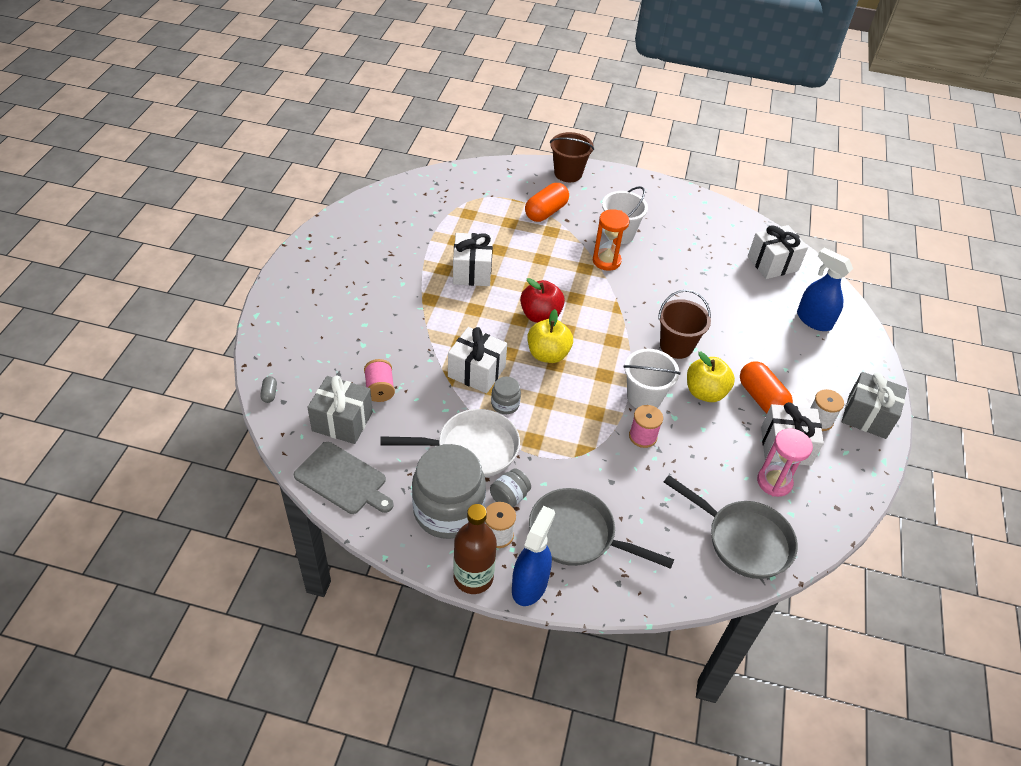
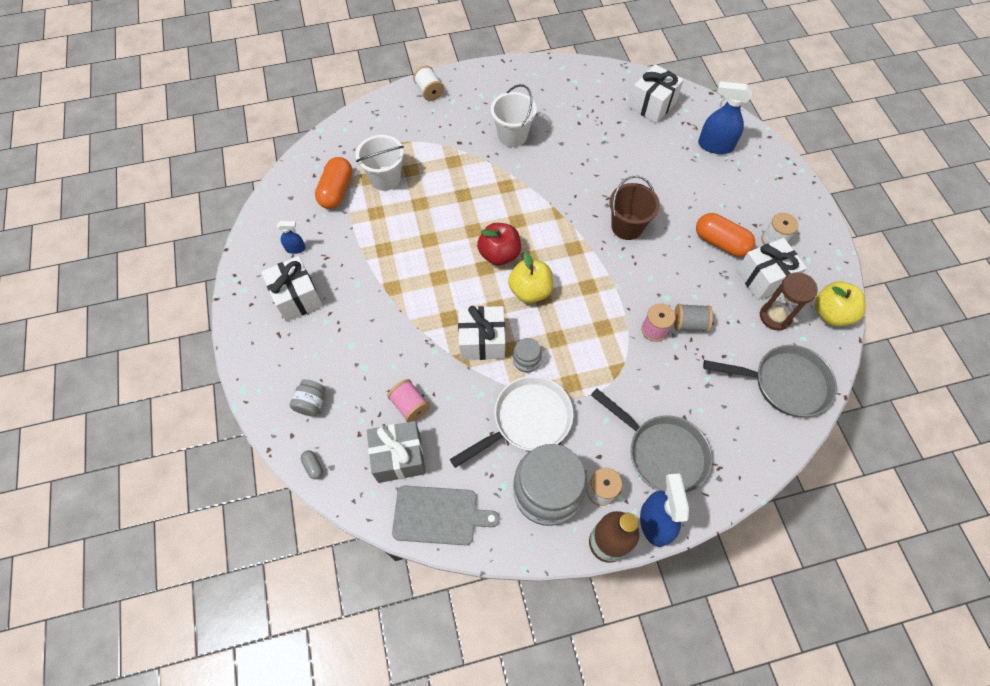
camera: 25 degrees left, 15 degrees up
white gift [453,233,493,286] -> white gift moved to [261,256,323,322]
grey jar [490,468,531,507] -> grey jar moved to [290,379,326,417]
orange capsule [525,183,569,222] -> orange capsule moved to [315,157,352,209]
grey pan [529,488,674,569] -> grey pan turned 135 degrees counterclockwise [591,388,713,494]
brown bucket [550,132,594,182] -> white spool [413,66,444,101]
orange hourglass [593,209,630,271] -> none
white bucket [623,349,681,408] -> white bucket moved to [356,135,404,191]
yellow apple [687,352,735,402] -> yellow apple moved to [815,281,865,326]
pink hourglass [757,428,813,497] -> brown hourglass [760,272,818,331]
grey gift [842,372,907,439] -> none
none -> blue spray bottle [277,221,306,254]
none -> grey spool [674,304,713,332]

